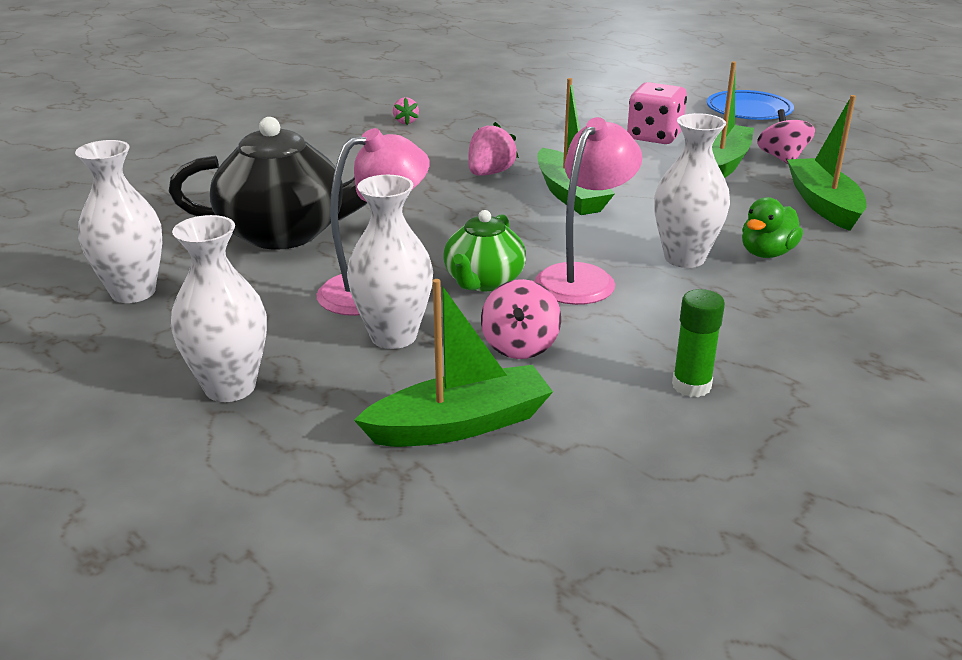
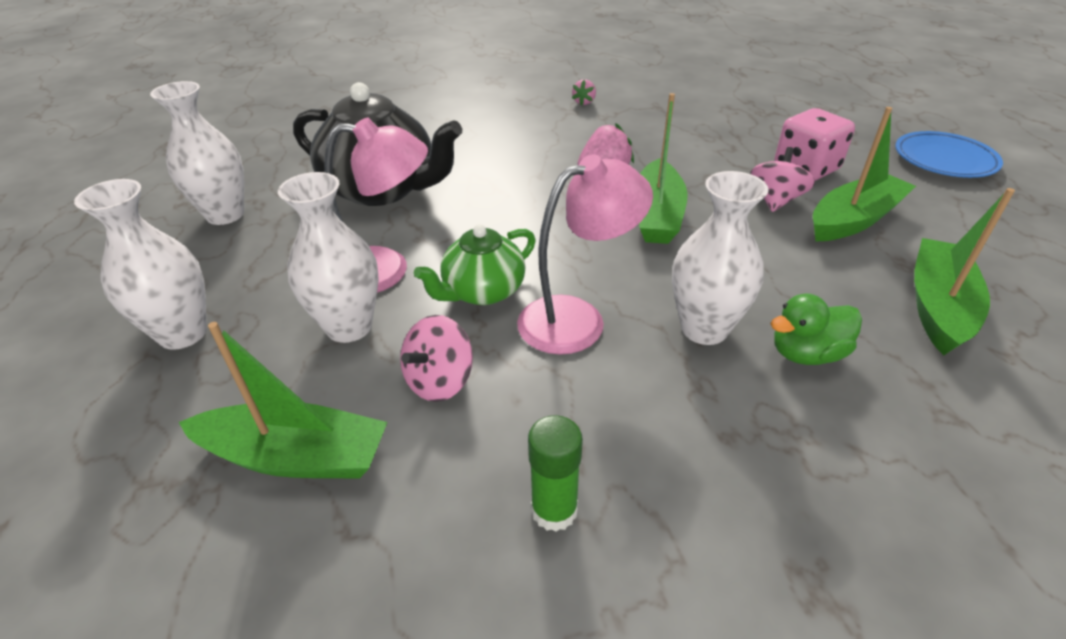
camera: 30 degrees right, 10 degrees up
pink spinning top [757,109,815,164] -> pink spinning top moved to [750,147,815,212]

